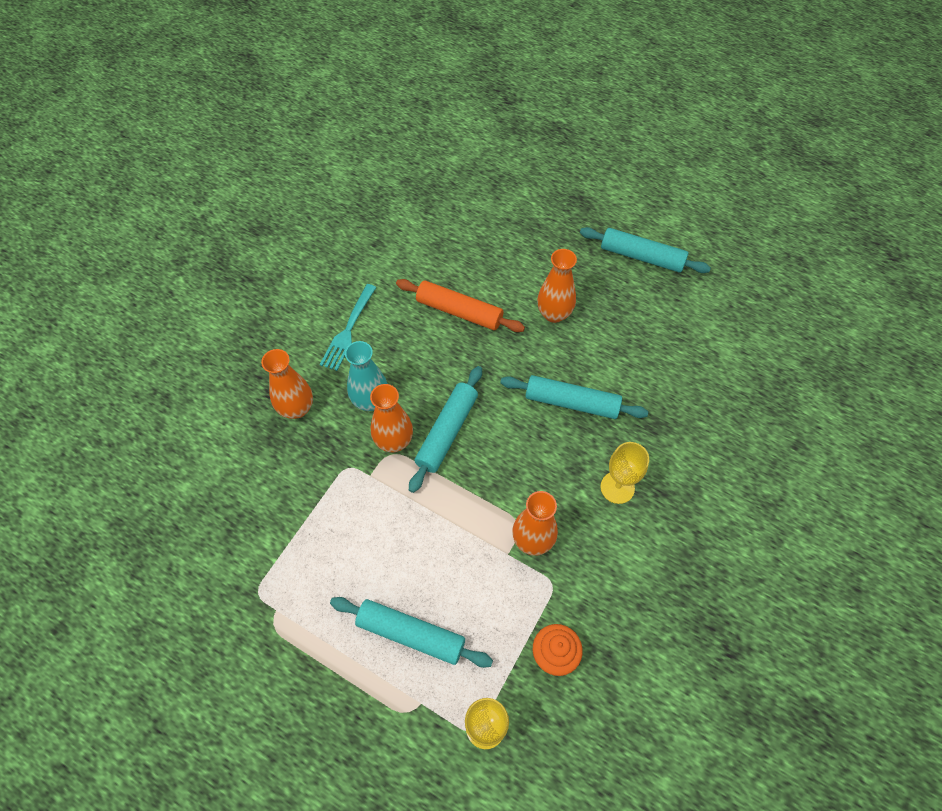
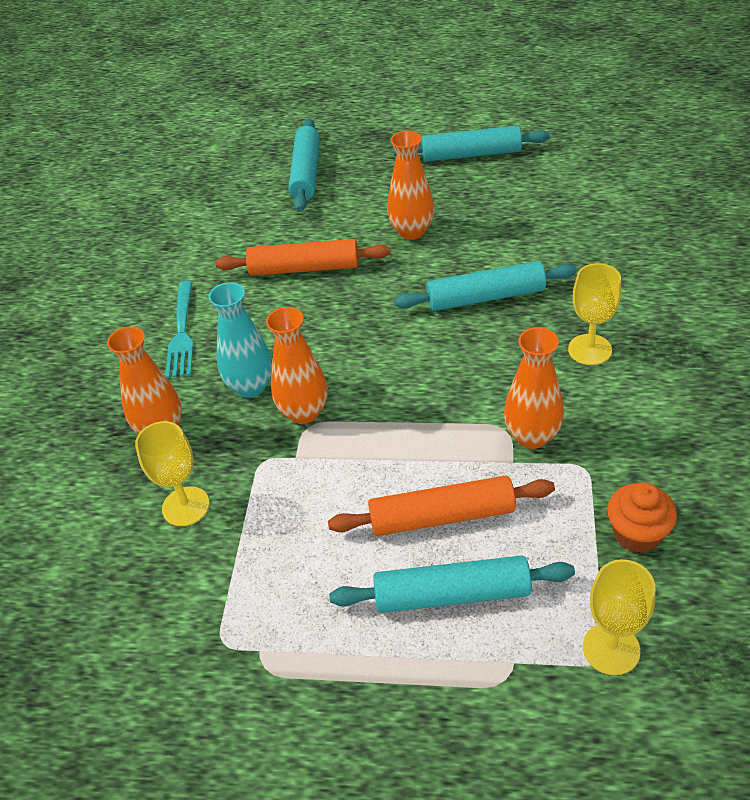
camera: 20 degrees left, 15 degrees down
turquoise rolling pin [409,366,482,493] -> turquoise rolling pin moved to [289,119,320,212]
none -> yellow goblet [135,421,209,526]
none -> orange rolling pin [328,476,555,536]

